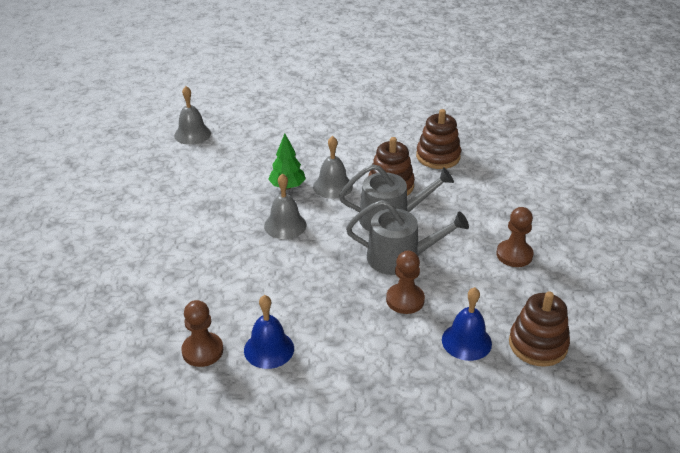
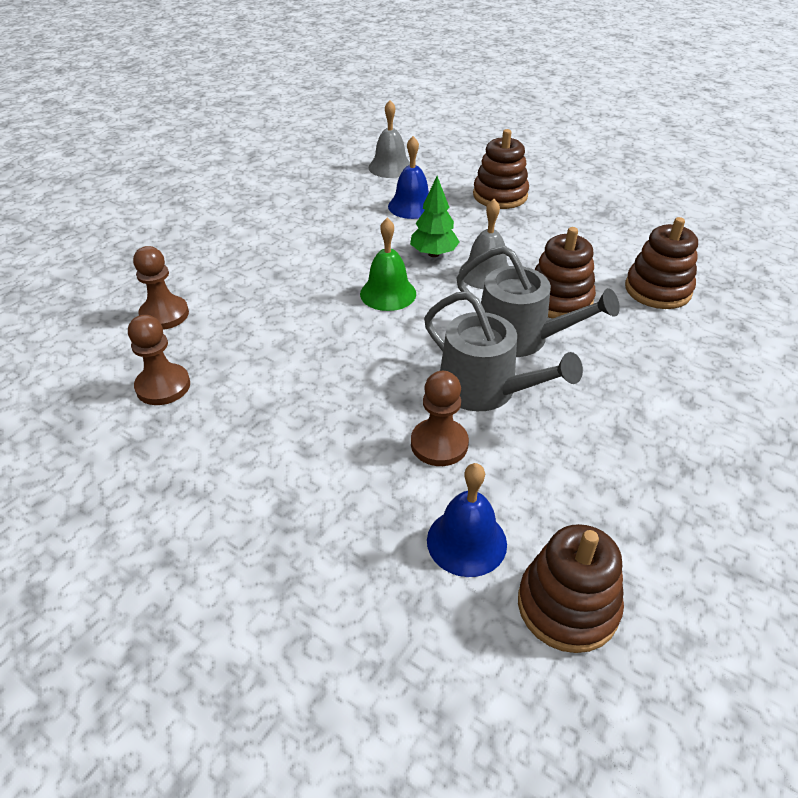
camera: 35 degrees right, 5 degrees up
blue bell [244,295,294,369] -> blue bell moved to [388,136,429,219]
grey bell [264,173,306,239] -> green bell [360,218,416,311]
brown pawn [496,207,534,267] -> brown pawn moved to [133,246,189,330]
none -> brown stacking toy [473,129,529,209]

